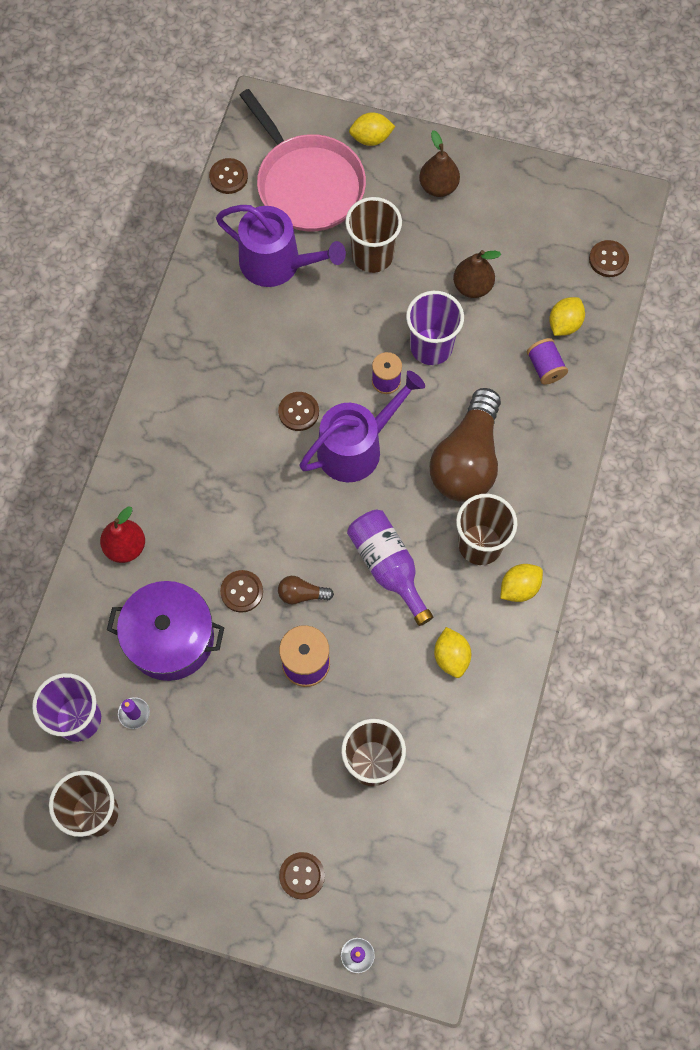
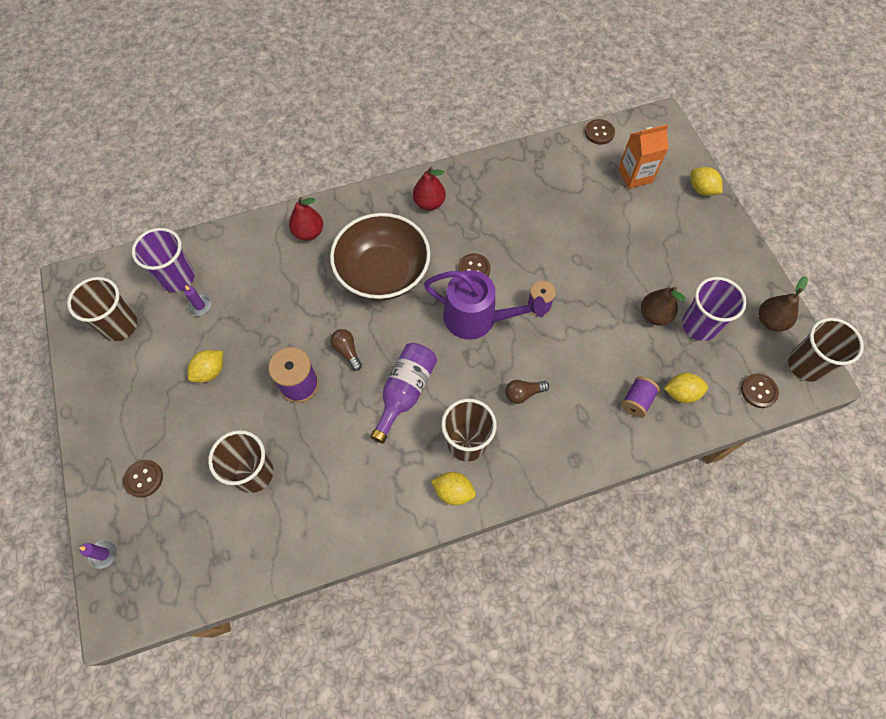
camera: 55 degrees right, 5 degrees down
purple pot [107,581,225,681] -> none
purple watering can [216,205,346,287] -> none
brown button [220,570,263,613] -> none
pink pan [240,89,366,231] -> orange carton [618,124,668,189]
brown cup [345,197,402,273] -> brown cup moved to [788,318,864,382]
purple cup [406,291,464,365] -> purple cup moved to [682,277,747,341]
brown pear [419,130,460,197] -> brown pear moved to [759,276,808,332]
brown light bulb [430,388,501,502] -> brown light bulb [505,380,549,404], size x0.42
yellow lemon [434,627,471,678] -> yellow lemon moved to [188,350,223,383]
none -> brown bowl [330,213,431,301]
none -> red pear [413,166,446,211]

